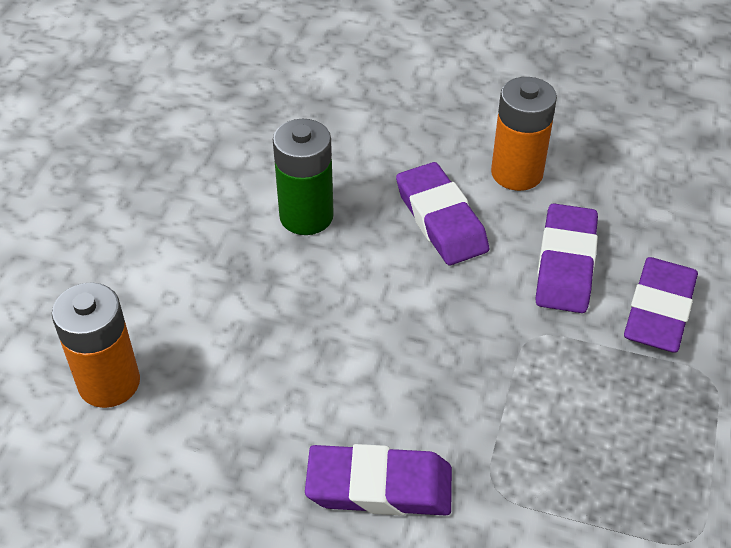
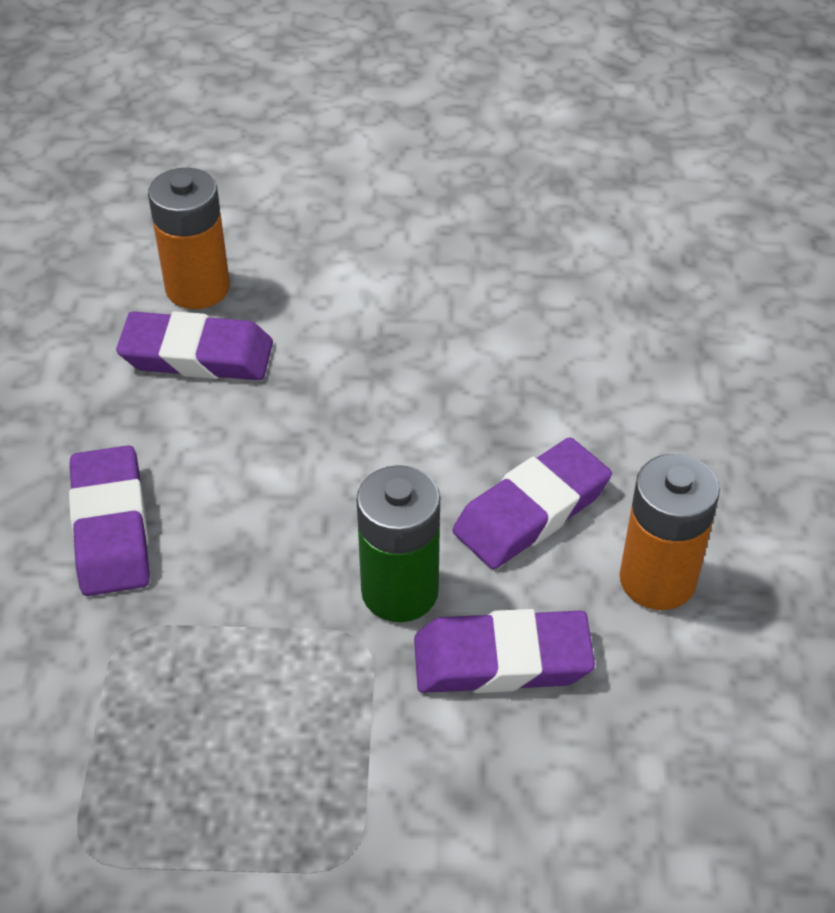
camera: 75 degrees right, 0 degrees up
green battery [273,119,334,235] -> green battery moved to [356,465,440,622]
purple eraser [624,257,698,353] -> purple eraser moved to [116,311,273,380]

